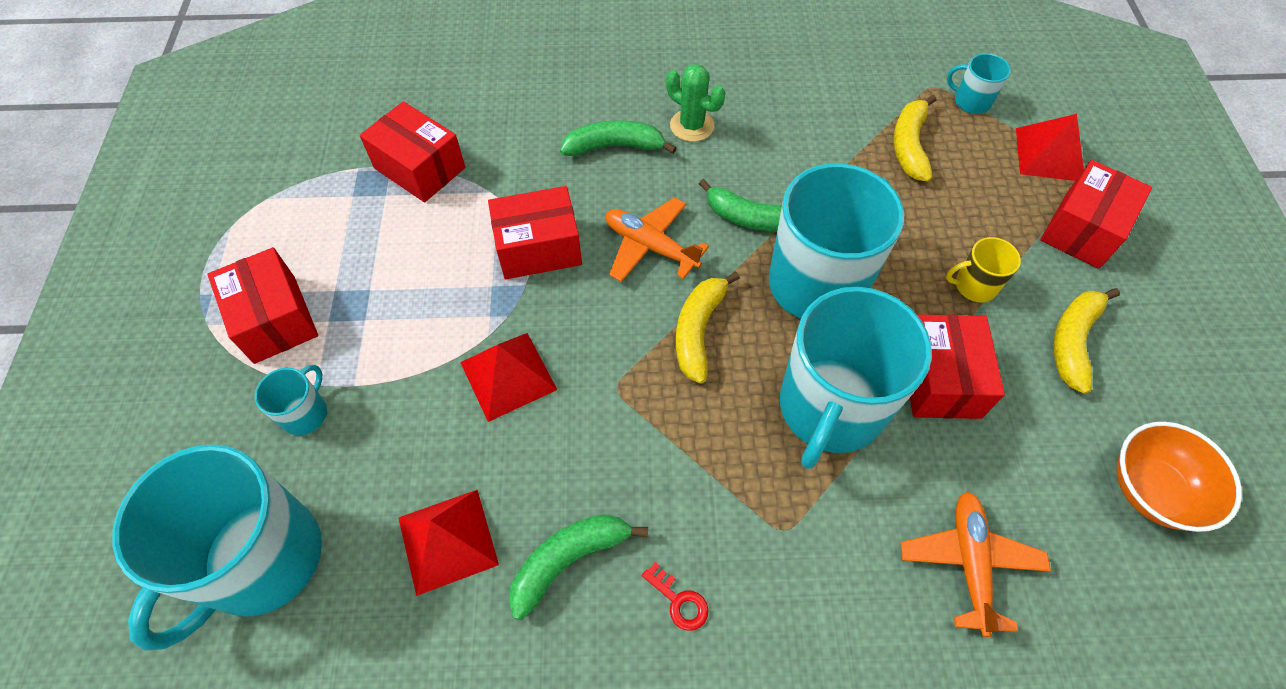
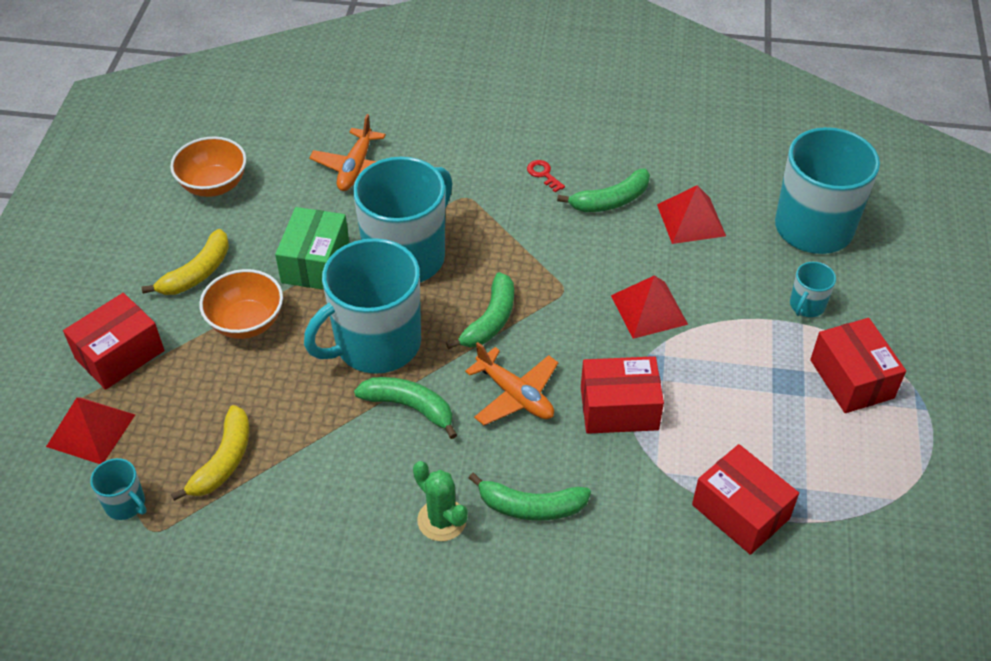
camera: 170 degrees left, 10 degrees down
yellow banana [676,272,740,384] -> green banana [446,272,514,349]
red box [910,314,1005,419] -> green box [275,207,349,290]
yellow mug [946,237,1021,302] -> orange bowl [199,269,283,339]

